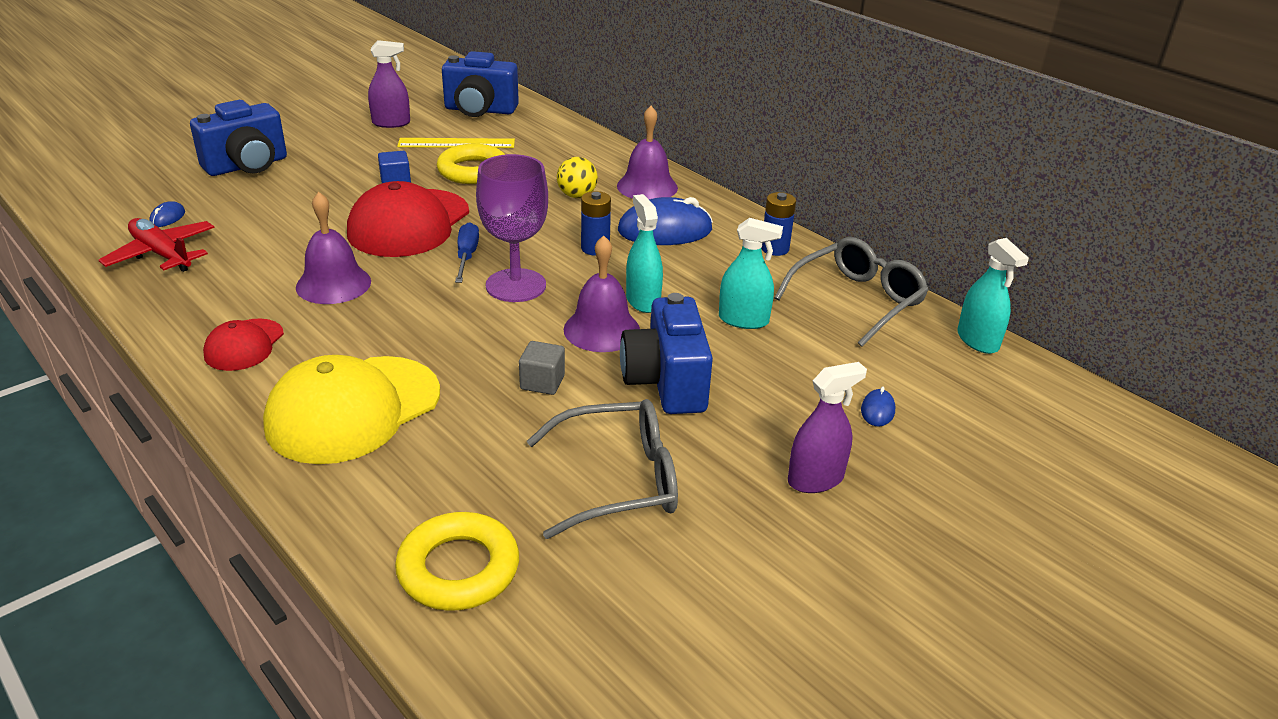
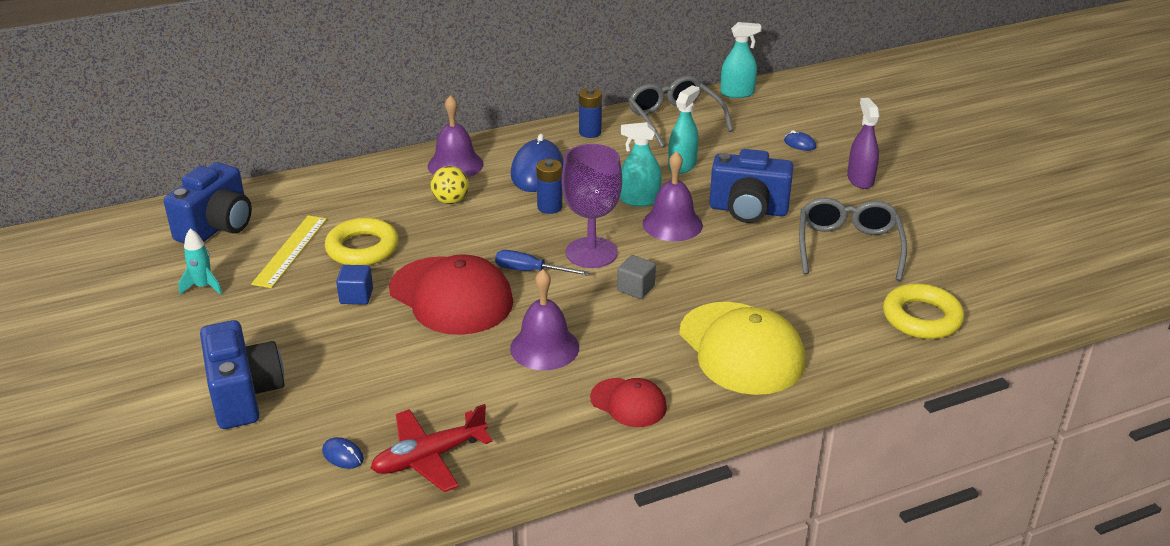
camera: 70 degrees left, 0 degrees up
purple spray bottle [368,40,410,128] -> turquoise rocket [179,228,222,295]
grey cube [519,341,565,395] -> grey cube moved to [617,255,656,299]

